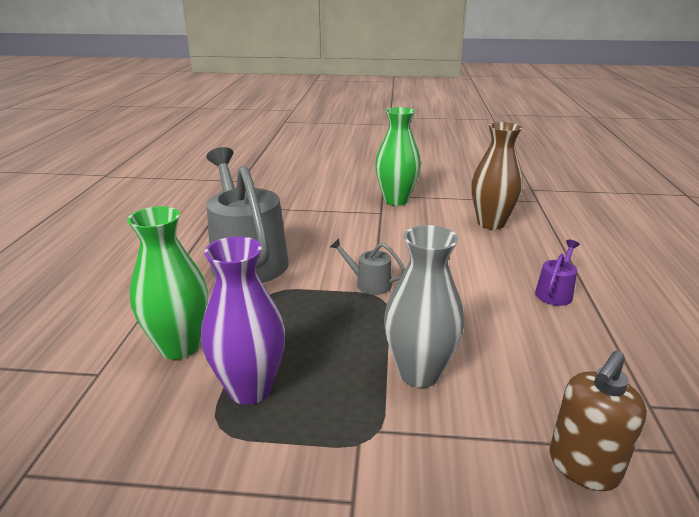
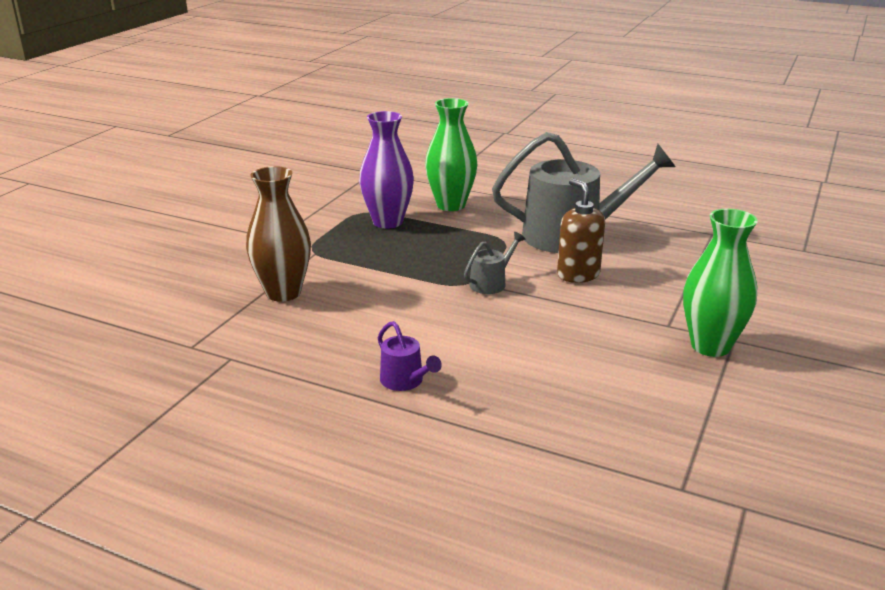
camera: 110 degrees right, 0 degrees up
grey vase [384,225,464,388] -> none
brown vase [471,122,523,230] -> brown vase moved to [246,166,311,302]
brown soap dispenser [550,350,647,491] -> brown soap dispenser moved to [557,178,605,283]

